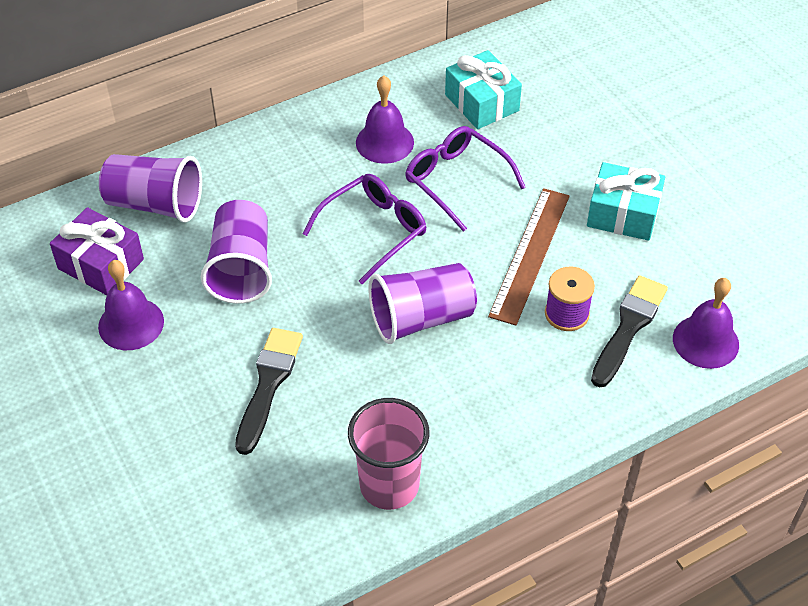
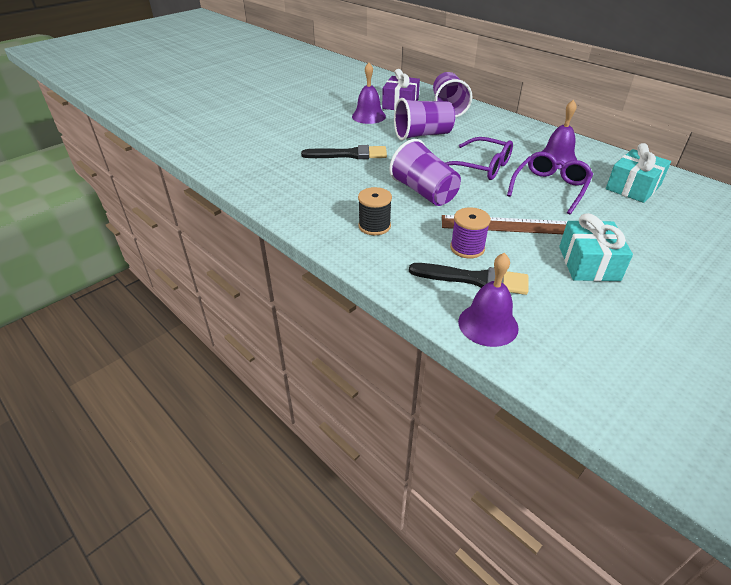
camera: 75 degrees right, 10 degrees down
pink cup [348,398,430,510] -> none
none -> black spool [358,187,392,235]

